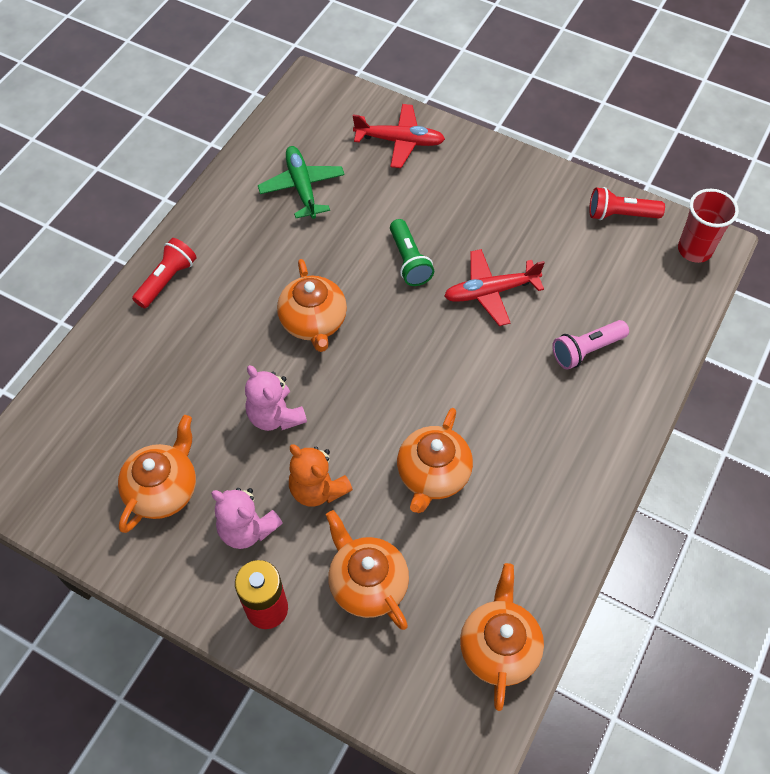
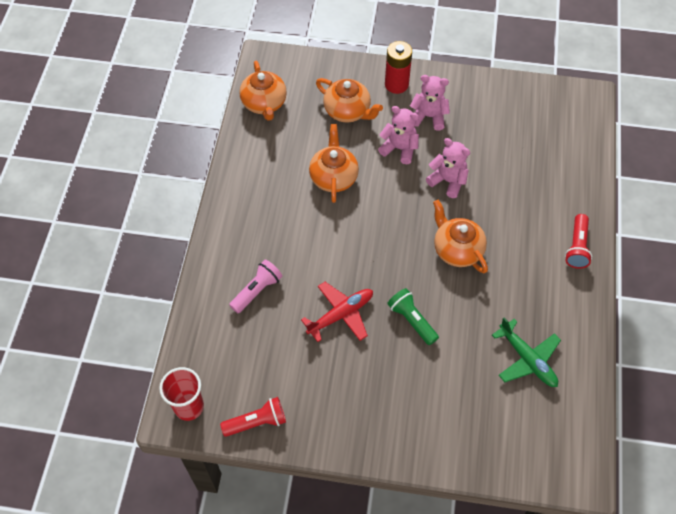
camera: 160 degrees right, 0 degrees up
orange teapot [118,415,196,533] -> none
orange teddy bear [289,444,353,507] -> pink teddy bear [378,106,419,164]
red plane [353,104,445,168] -> none

